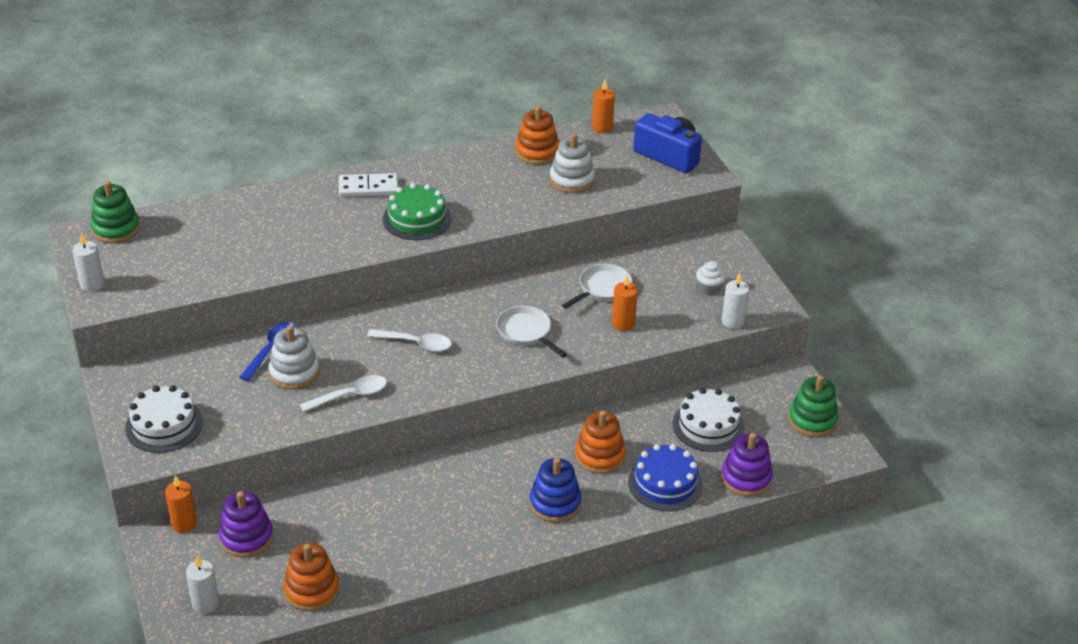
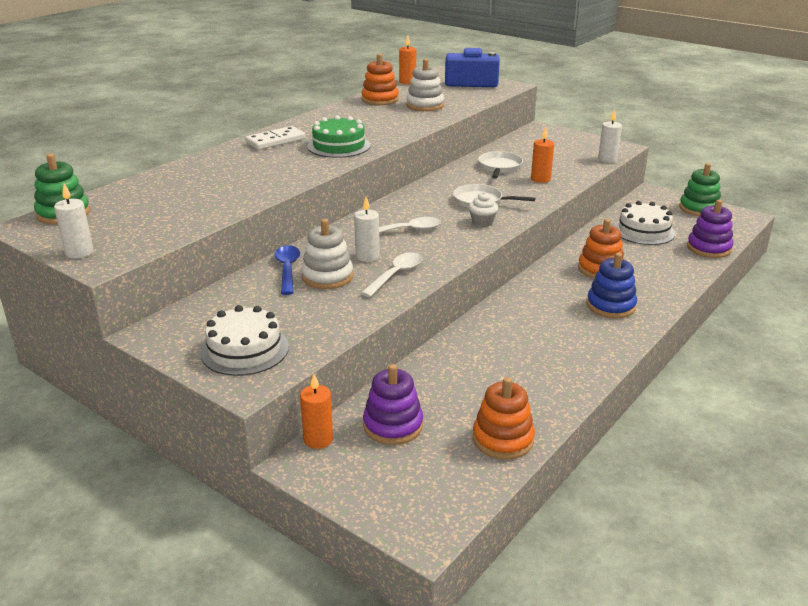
camera: 30 degrees left, 10 degrees down
white candle [186,555,219,614] -> white candle moved to [354,197,380,262]
blue cake [628,444,703,511] -> none
white cupcake [696,261,726,295] -> white cupcake moved to [469,192,498,227]

